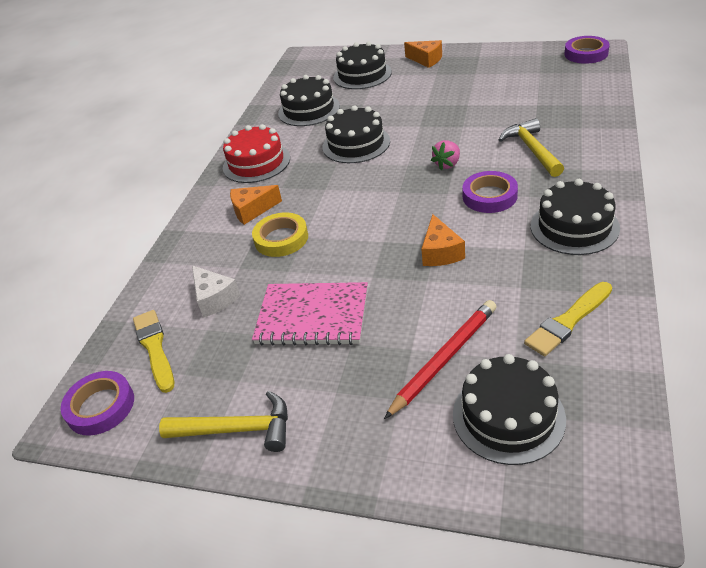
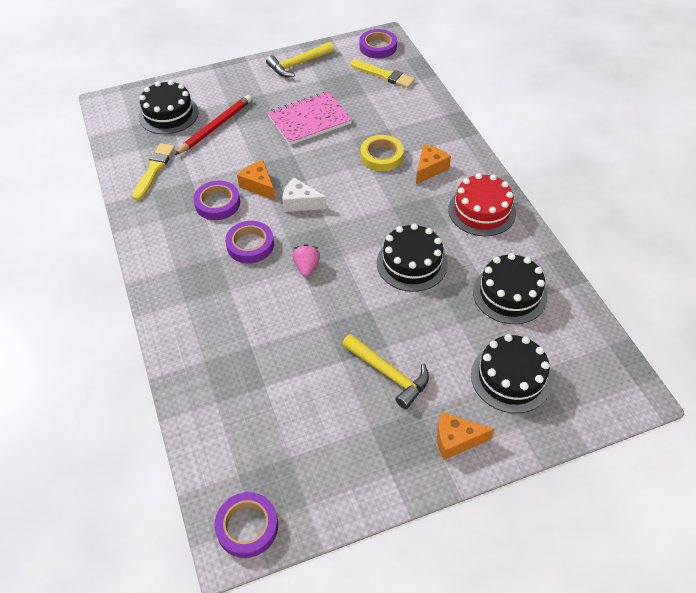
camera: 140 degrees right, 10 degrees up
white cheese [192,265,241,318] -> white cheese moved to [282,178,327,212]
red pencil [384,300,497,419] -> red pencil turned 150 degrees counterclockwise [175,95,252,155]
yellow hammer [499,118,564,177] -> yellow hammer moved to [342,334,429,409]
black cake [531,179,620,255] -> none
none -> purple tape [193,181,240,220]

